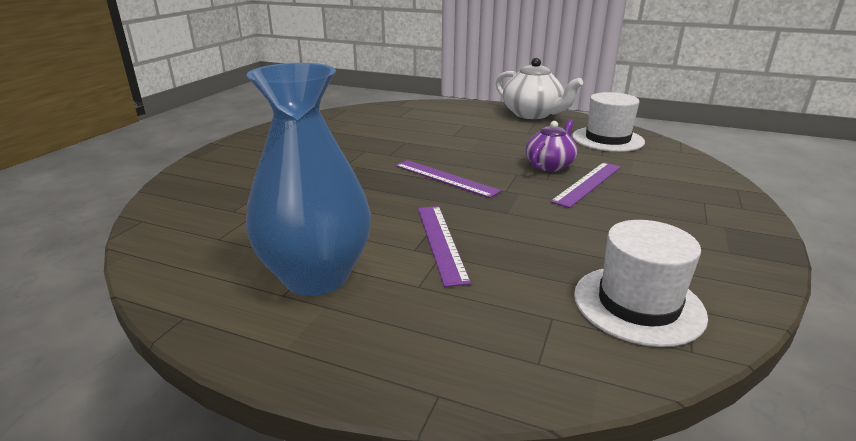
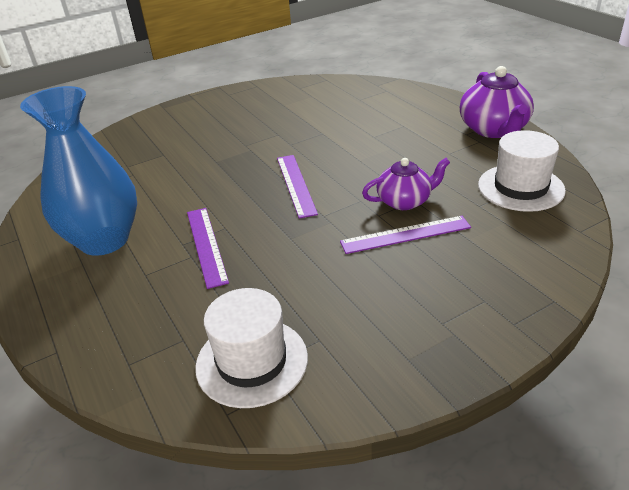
camera: 40 degrees right, 10 degrees up
purple ruler [418,206,471,287] -> purple ruler turned 45 degrees counterclockwise [187,208,229,289]
white teapot [495,58,583,119] -> purple teapot [460,66,534,138]

